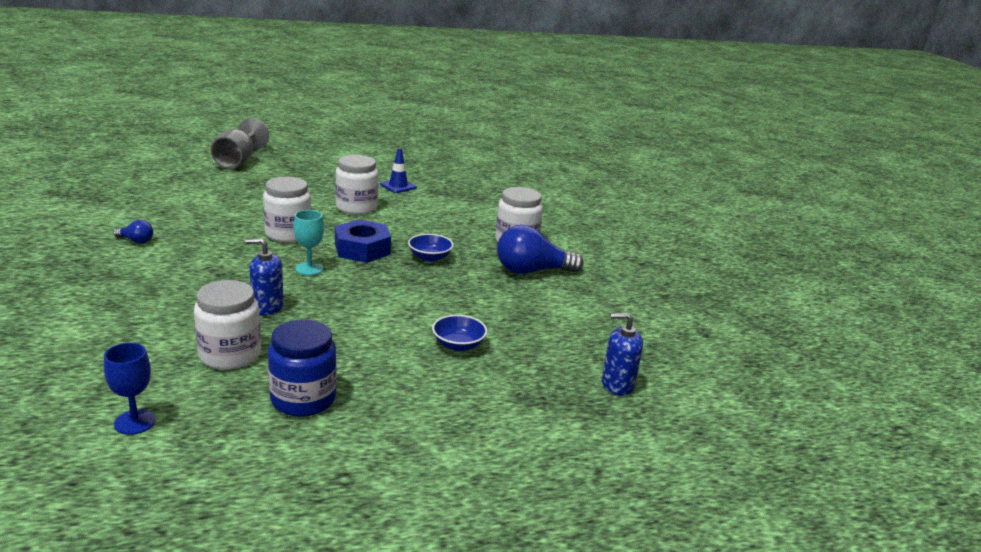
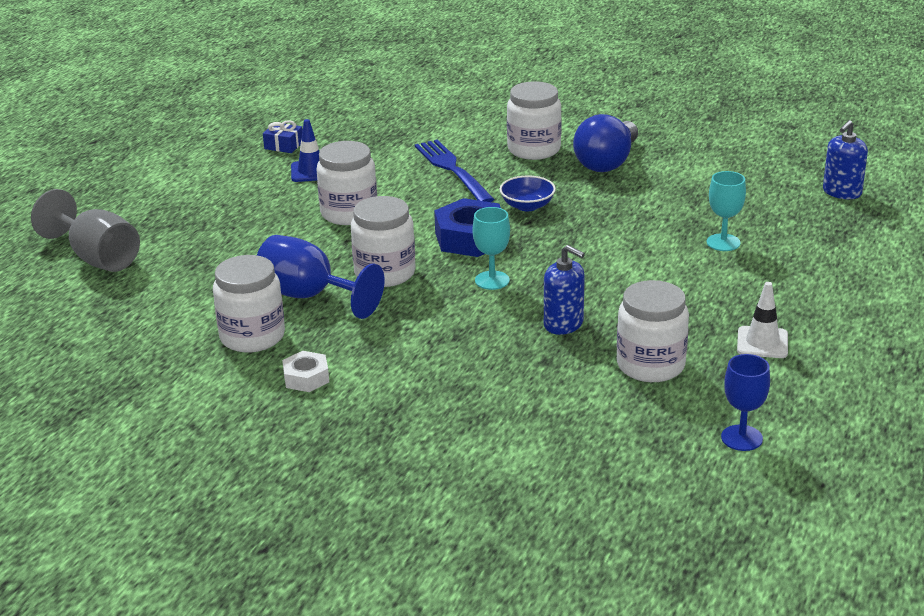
camera: 50 degrees left, 5 degrees up
blue light bulb [113,220,153,244] -> white nut [282,351,329,392]
blue soap dispenser [246,238,284,316] -> blue soap dispenser turned 90 degrees counterclockwise [544,245,585,335]
blue jar [268,320,337,417] -> white traffic cone [737,282,788,358]
blue bowl [432,315,487,351] -> turquoise goblet [707,171,746,251]
none -> white jar [213,255,285,352]
none -> blue goblet [257,235,385,319]
none -> blue gift [263,120,303,153]
none -> blue fork [415,140,495,202]

